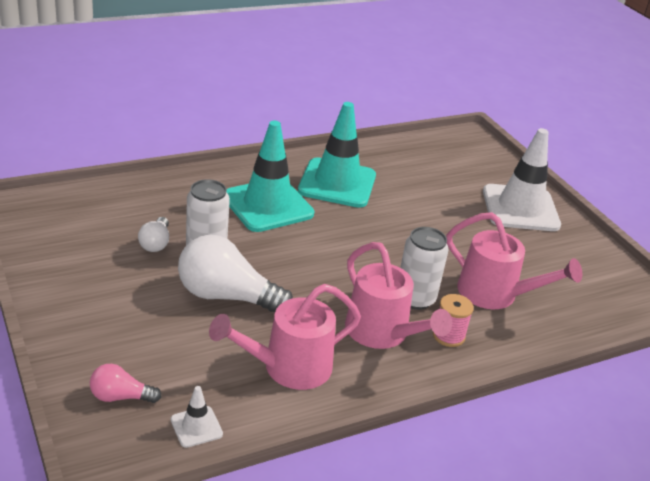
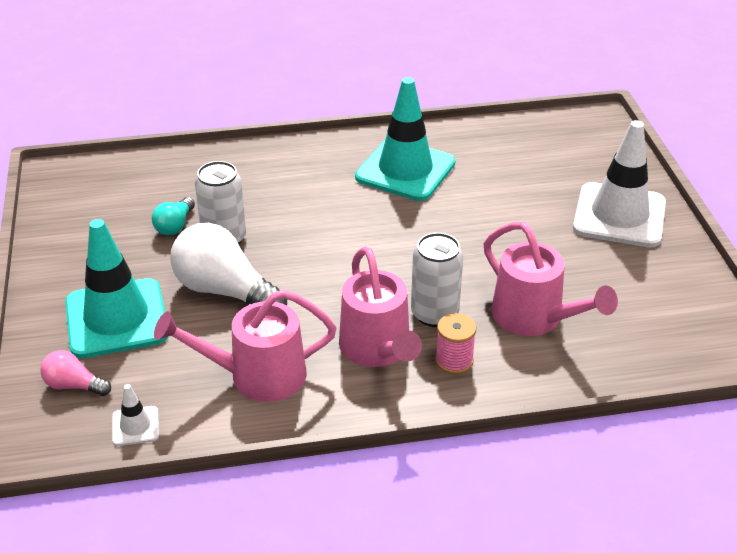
camera: 20 degrees right, 5 degrees up
white light bulb [138,217,169,252] -> turquoise light bulb [152,197,195,235]
turquoise traffic cone [226,121,314,232] -> turquoise traffic cone moved to [65,219,169,358]

